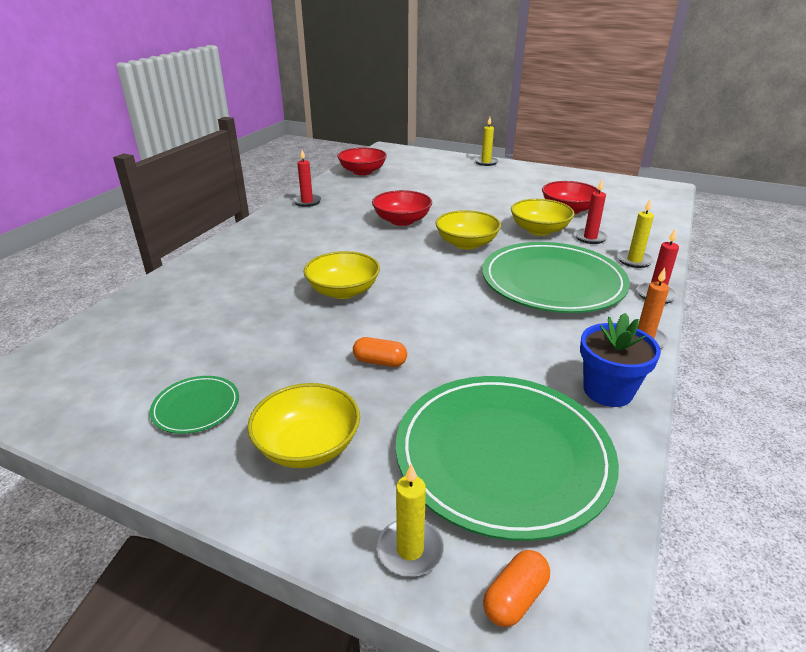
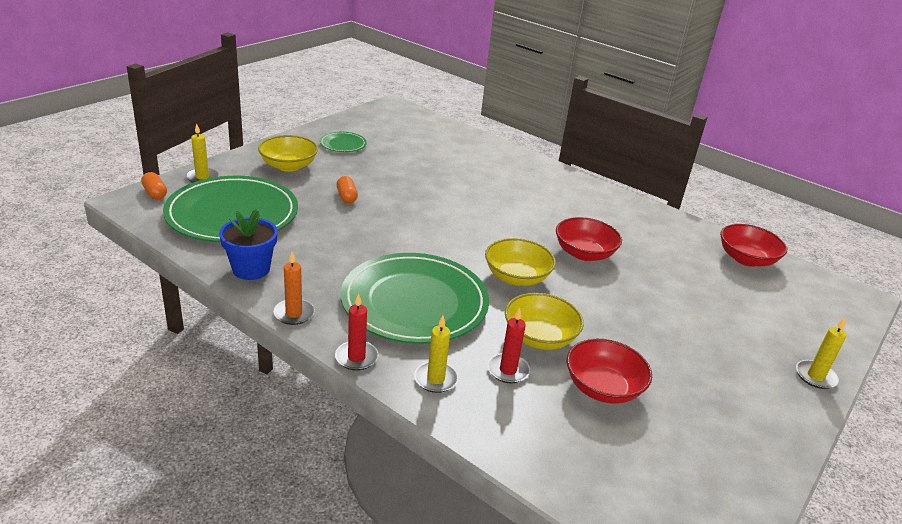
camera: 100 degrees right, 0 degrees up
red candle [293,150,321,207] -> none
yellow bowl [304,251,380,299] -> none
orange capsule [353,337,407,367] -> orange capsule turned 45 degrees counterclockwise [337,176,358,203]

